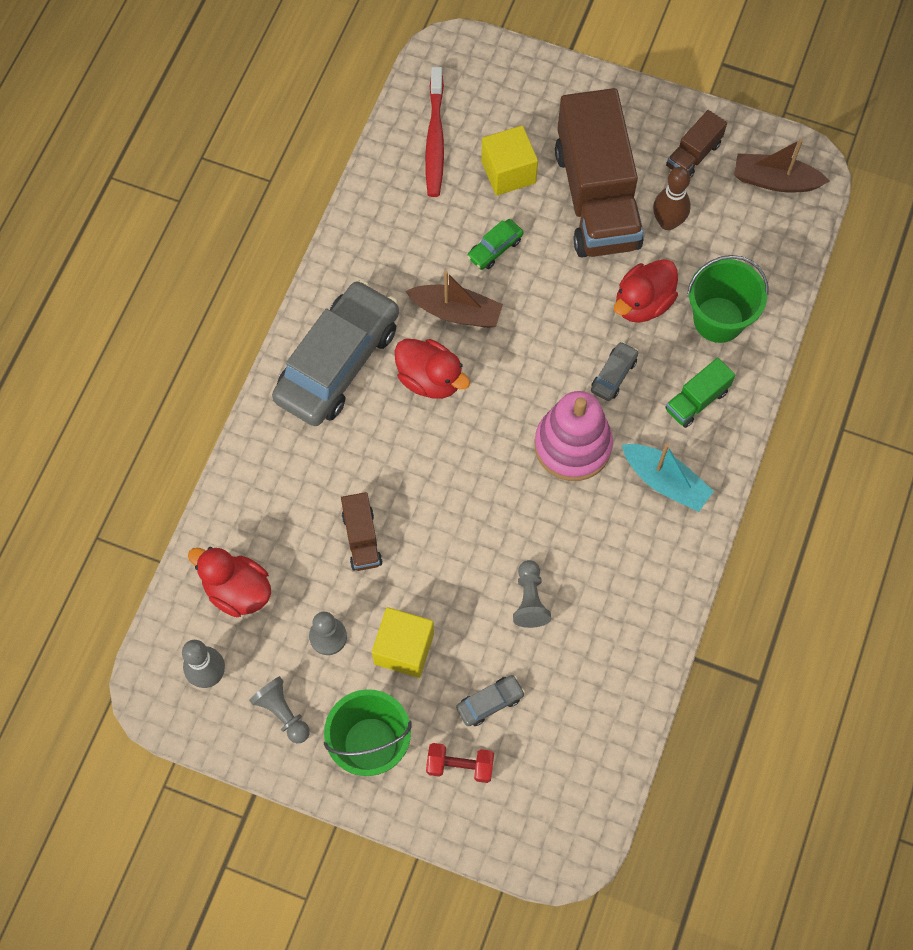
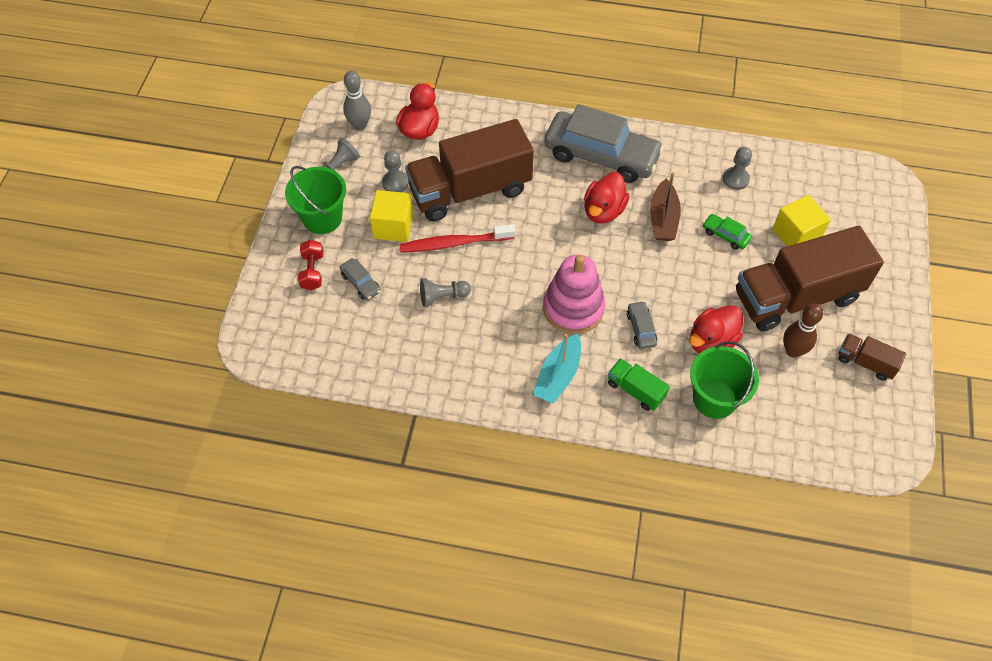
camera: 80 degrees right, 10 degrees down
brown truck [341,492,383,571] -> brown truck [405,119,534,221], size x2.30
red toothbrush [425,67,444,197] -> red toothbrush moved to [399,224,515,253]
grey car [591,341,638,401] -> grey car turned 120 degrees counterclockwise [627,301,657,349]
red duck [614,259,678,323] -> red duck turned 75 degrees counterclockwise [689,305,743,353]
brown boat [734,139,830,192] -> none
none -> grey pawn [723,147,752,190]

